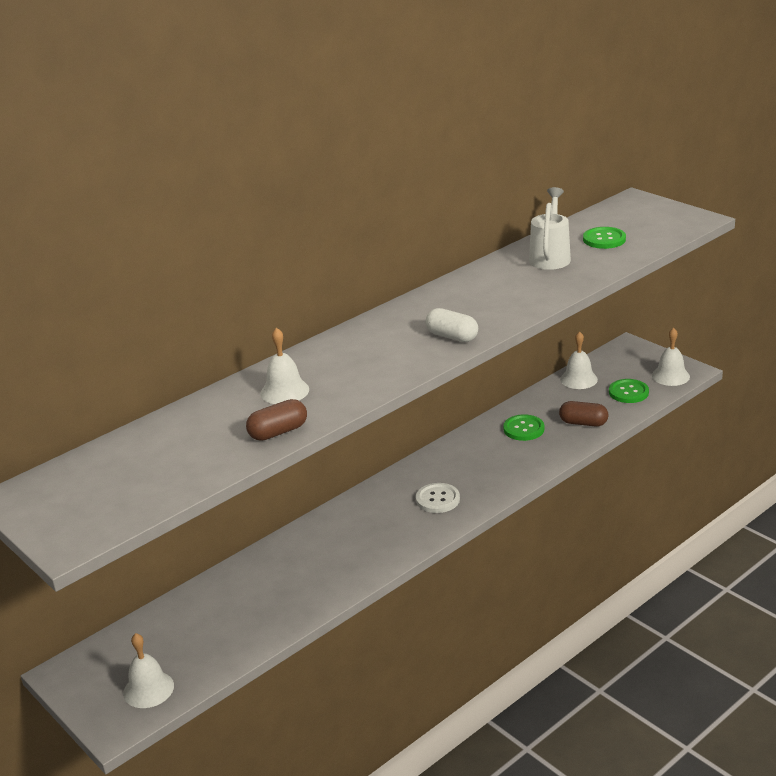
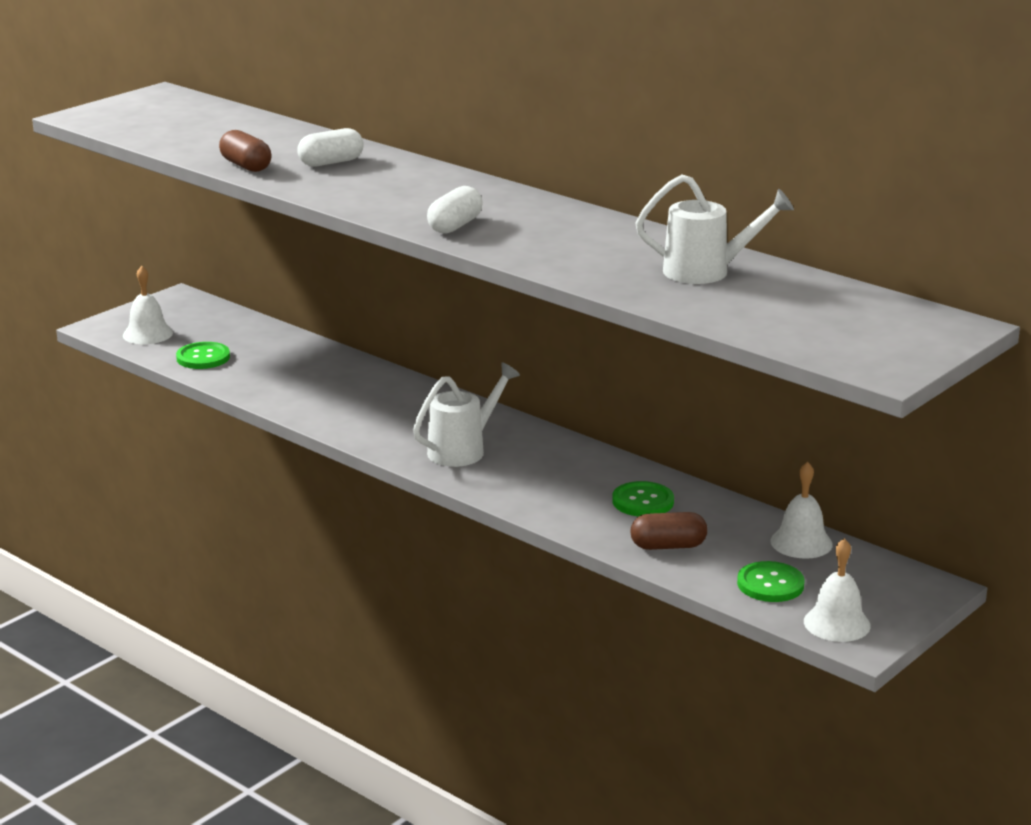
camera: 80 degrees right, 5 degrees down
white bell [260,328,309,404] -> white capsule [297,128,364,167]
white button [416,483,460,513] -> white watering can [413,362,520,467]
brown capsule [559,401,608,427] -> brown capsule turned 75 degrees clockwise [631,512,707,550]
green button [583,227,626,249] -> green button moved to [176,342,230,369]

